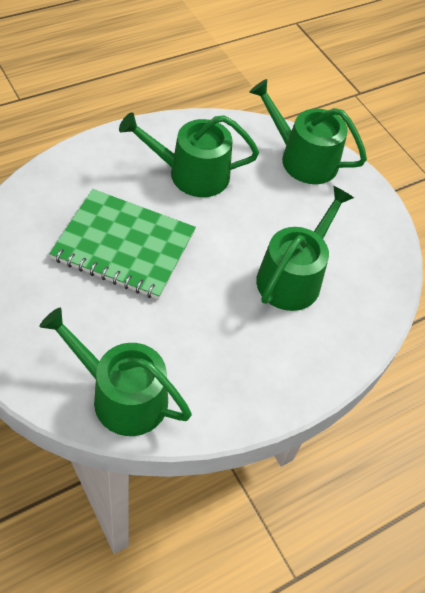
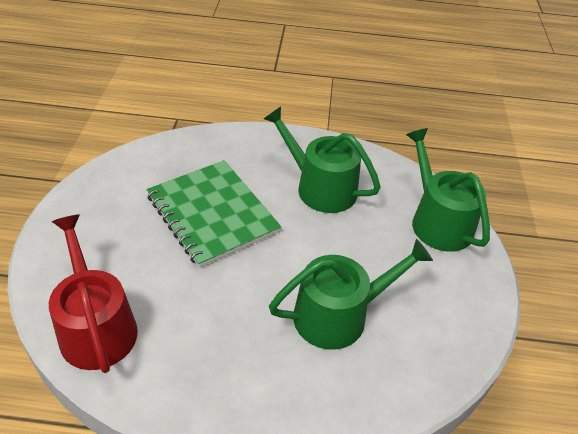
camera: 40 degrees right, 10 degrees down
green watering can [40,308,192,436] -> red watering can [49,215,138,373]

